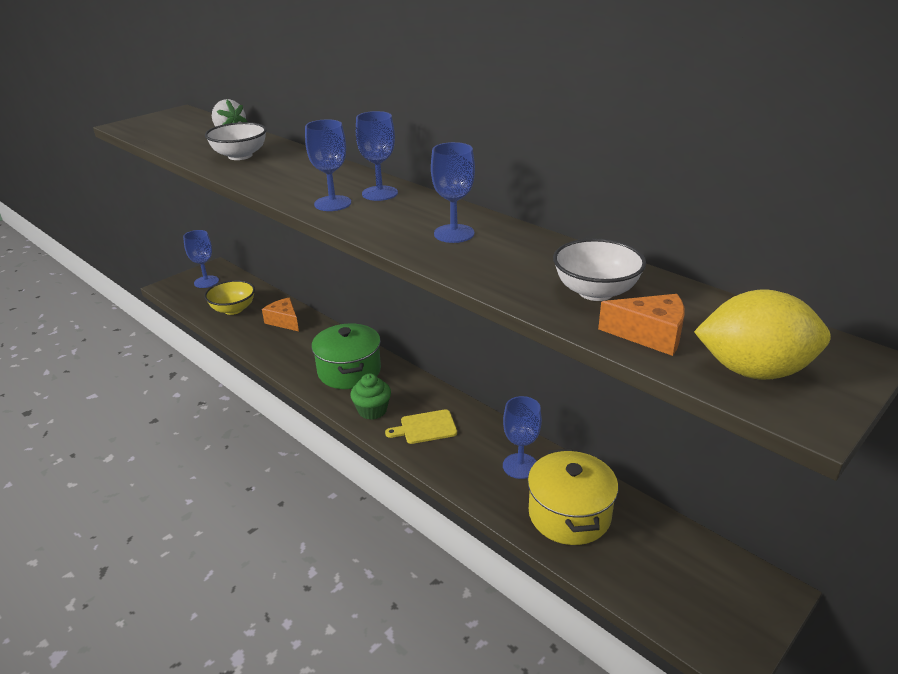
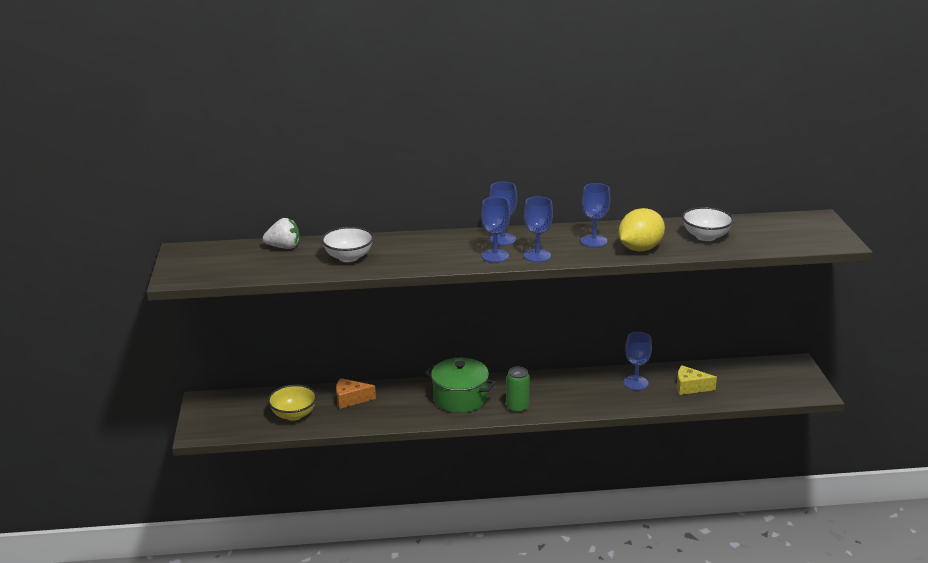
camera: 50 degrees left, 5 degrees down
blue goblet [183,230,219,288] -> blue goblet moved to [524,196,553,262]
green cupcake [350,374,391,420] -> green can [506,367,530,413]
yellow cutting board [385,409,457,444] -> none
yellow pot [528,448,618,545] -> yellow cheese [677,365,717,395]
orange cheese [598,294,685,356] -> none
yellow lemon [694,289,831,380] -> yellow lemon moved to [619,208,665,251]

